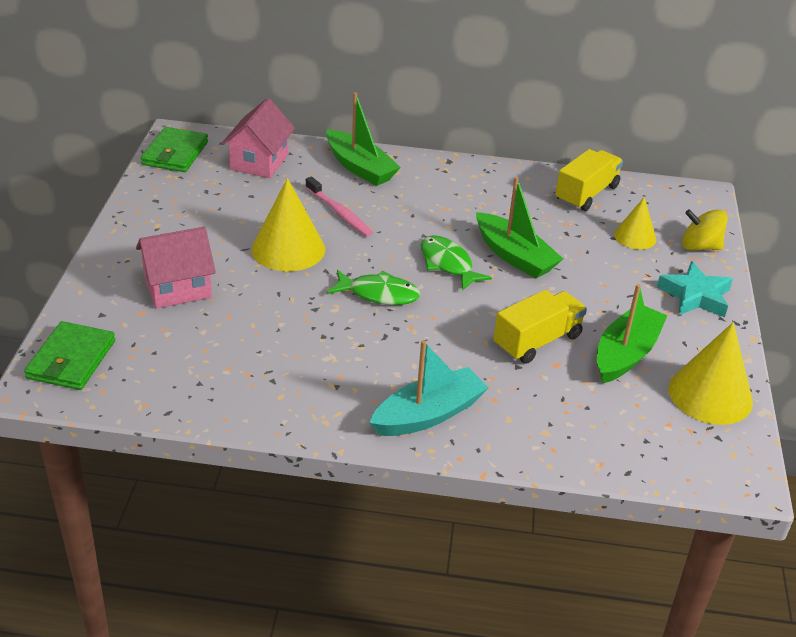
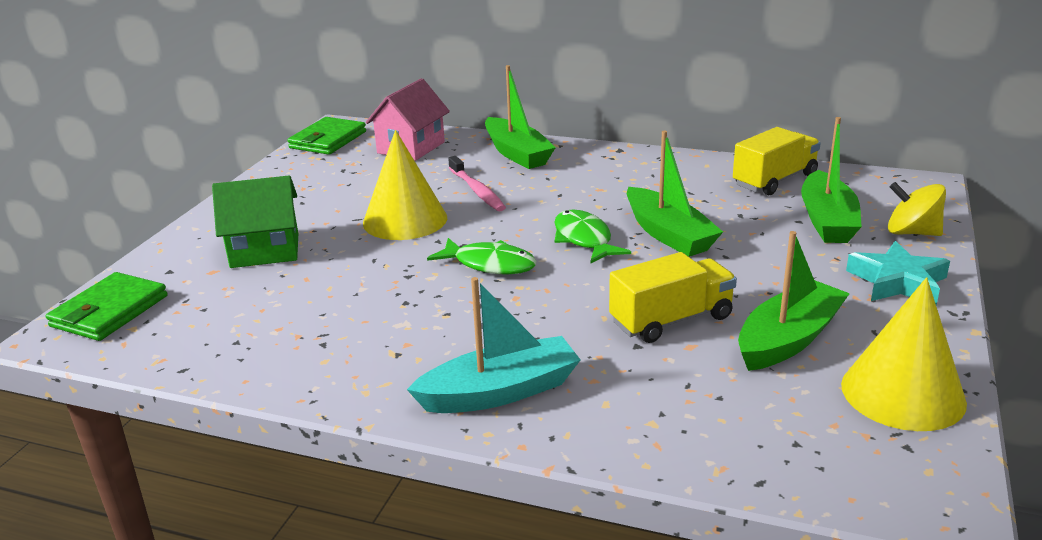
camera: 15 degrees right, 10 degrees down
pink house [136,227,216,309] -> green house [212,176,298,268]
yellow cone [614,197,656,250] -> green boat [801,117,862,243]

